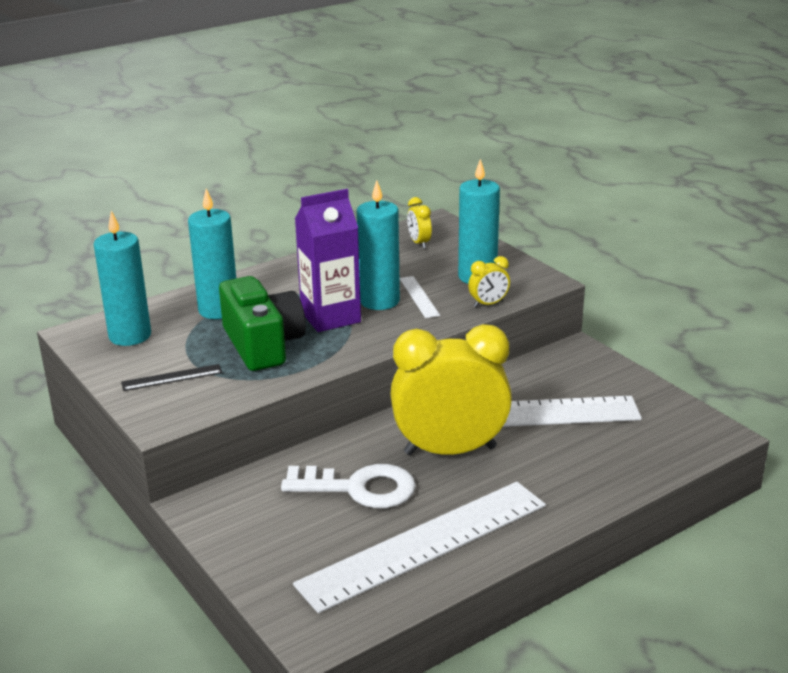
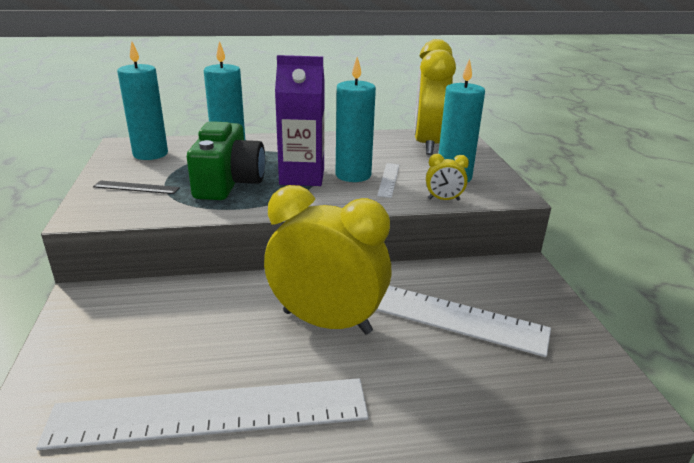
camera: 25 degrees right, 0 degrees up
white key [281,464,416,508] -> none
yellow clock [407,197,432,249] -> yellow clock [414,39,456,155], size x2.49

